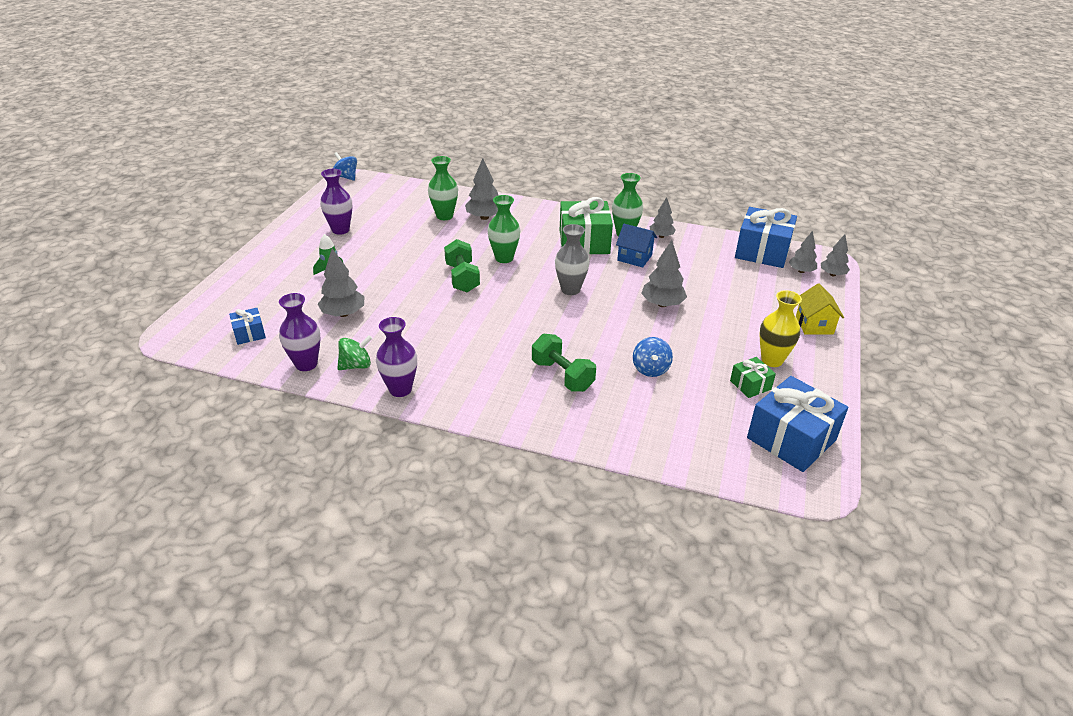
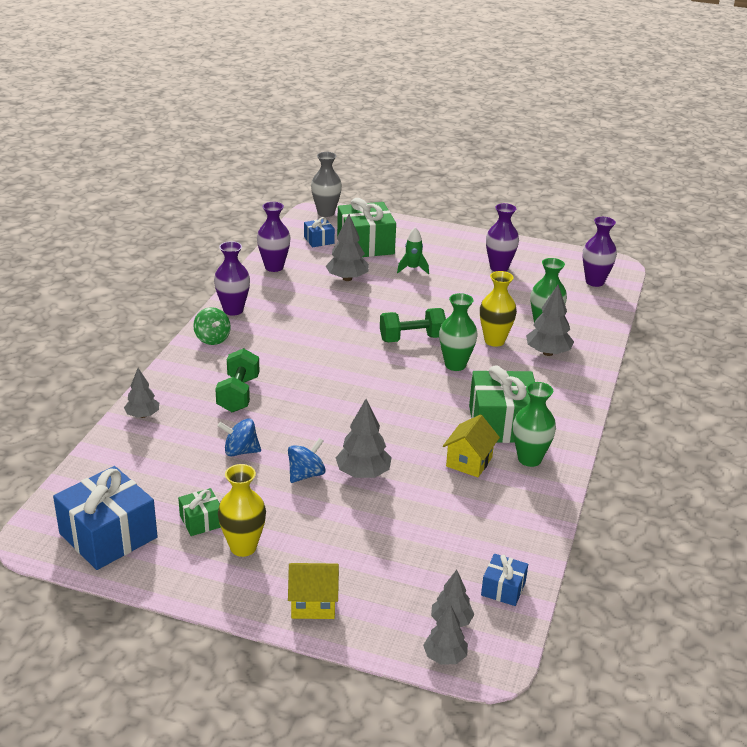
camera: 90 degrees right, 5 degrees down
blue spinning top [333,152,357,181] -> blue spinning top moved to [288,438,326,483]
green spinning top [337,335,373,370] -> green spinning top moved to [193,307,231,345]
green dumbbell [532,334,596,392] -> green dumbbell turned 45 degrees counterclockwise [215,348,260,413]
grey vase [555,224,590,295] -> grey vase moved to [311,152,342,217]
blue house [616,224,657,267] -> yellow house [443,414,500,477]
grey tree [650,197,676,238] -> grey tree moved to [124,368,159,418]
blue gift [735,207,797,268] -> blue gift [481,554,528,606], size x0.50
none -> green gift [337,198,396,257]
none -> yellow vase [480,271,517,347]
none -> purple vase [583,217,617,287]

